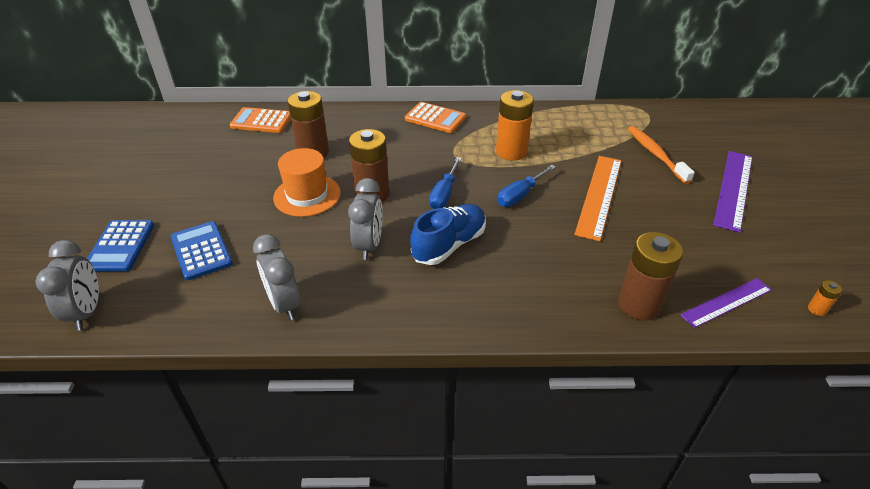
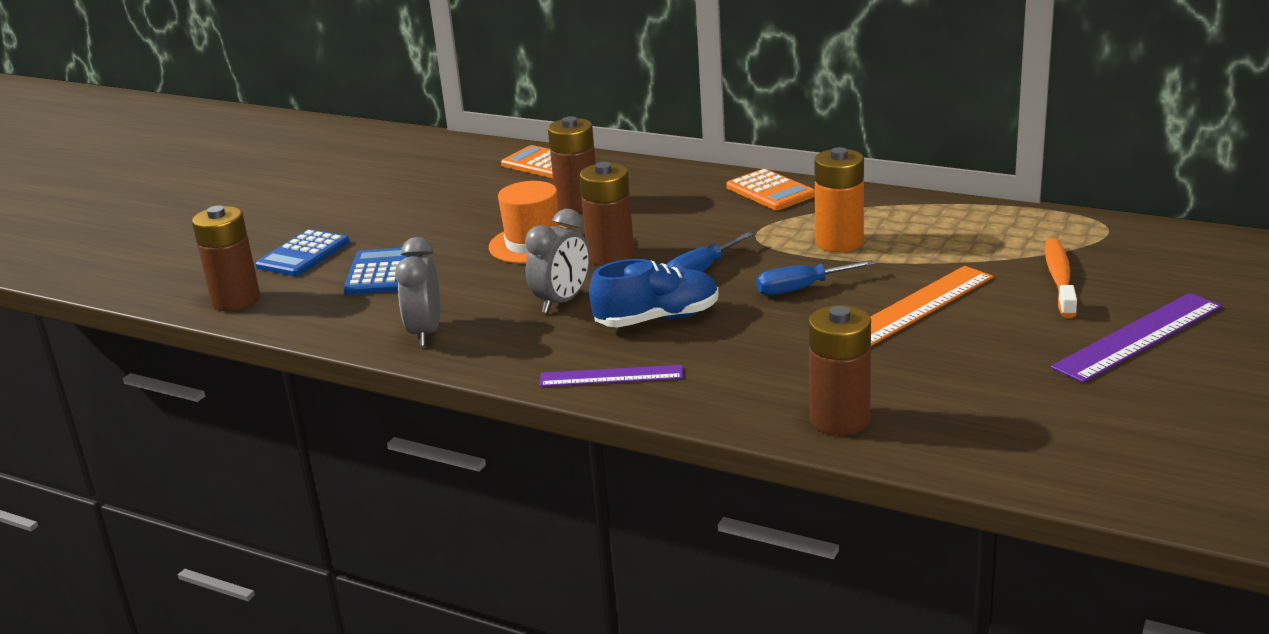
camera: 30 degrees right, 15 degrees down
grey clock [35,240,99,331] -> brown battery [192,205,260,311]
purple ruler [680,278,772,328] -> purple ruler moved to [540,365,683,387]
orange battery [808,280,842,316] -> none

